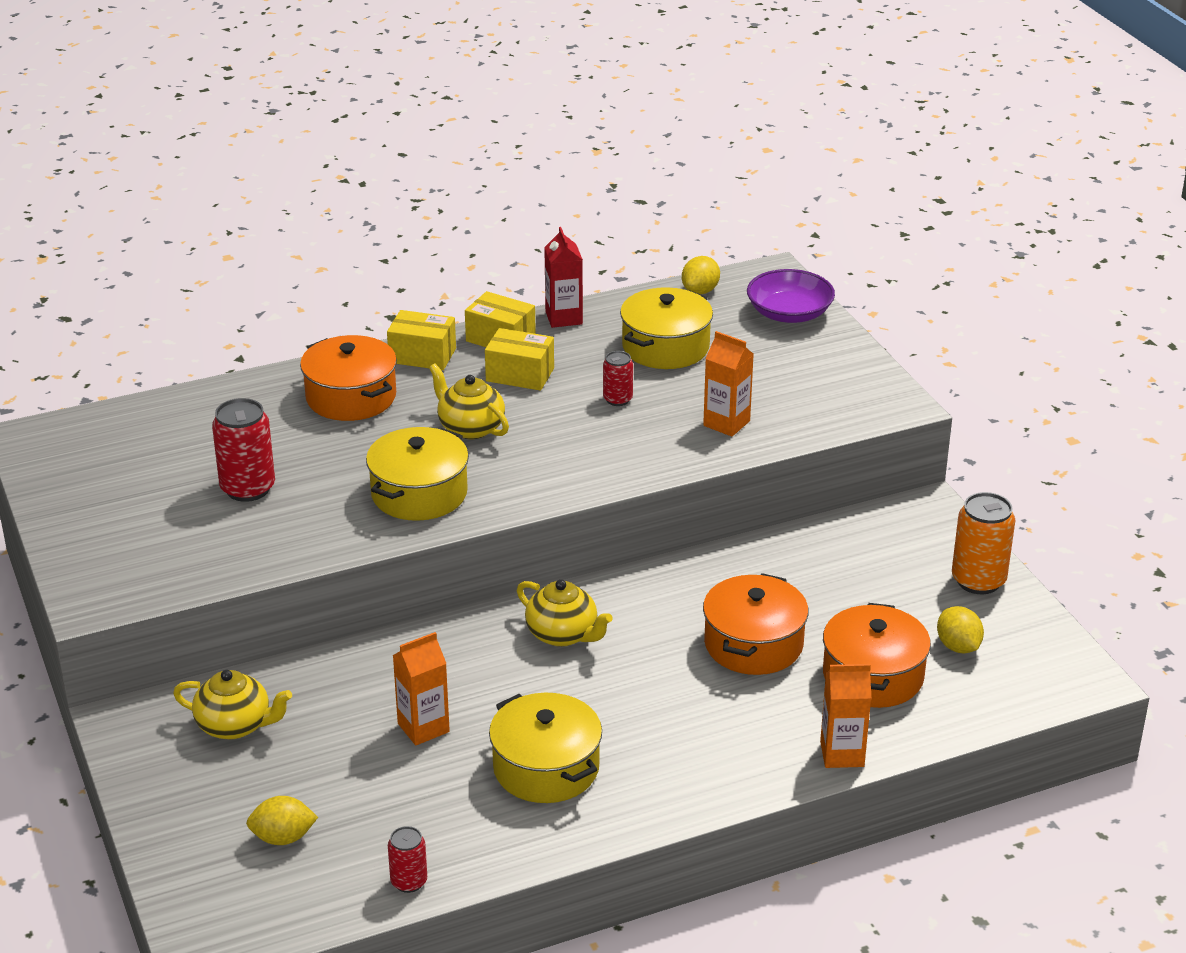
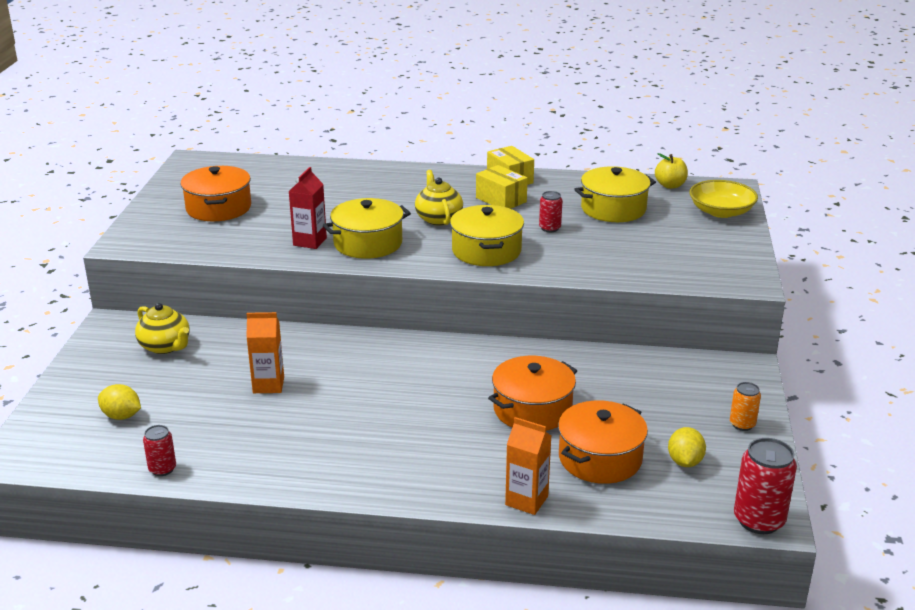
camera: 30 degrees right, 5 degrees down
red can [212,398,275,502] -> red can moved to [734,438,797,534]
orange pot [300,335,397,421] -> orange pot moved to [180,166,251,221]
yellow box [387,310,456,370] -> none
yellow pot [489,693,602,803] -> yellow pot moved to [450,205,524,266]
yellow teapot [517,579,613,647] -> none
red carton [544,227,583,328] -> red carton moved to [288,167,327,249]
yellow lemon [682,256,720,294] -> yellow apple [655,153,688,189]
orange carton [703,331,753,437] -> none
purple bowl [747,269,835,323] -> yellow bowl [689,180,758,218]
orange can [952,492,1015,594] -> orange can [730,382,761,431], size x0.57

